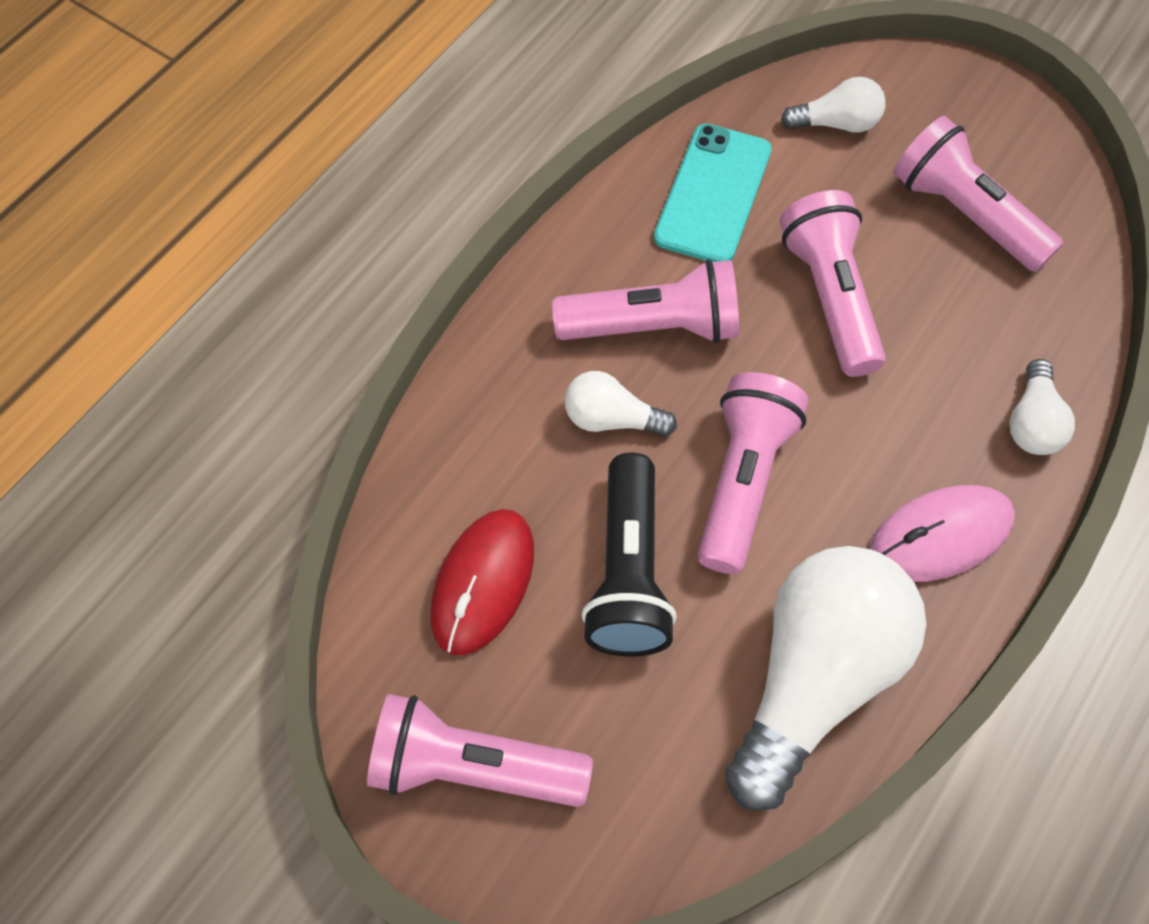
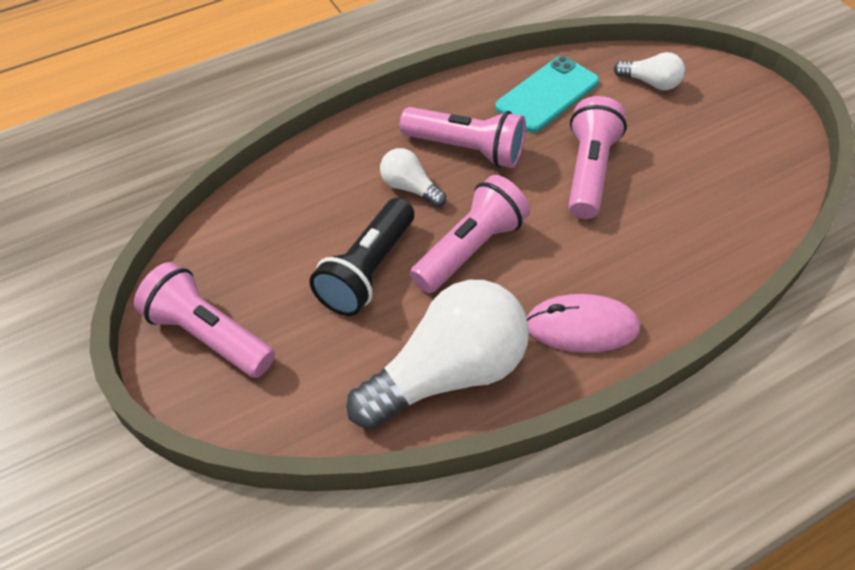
camera: 25 degrees right, 10 degrees down
red mouse [430,509,534,656] -> none
pink flashlight [893,116,1064,272] -> none
white light bulb [1010,359,1075,455] -> none

